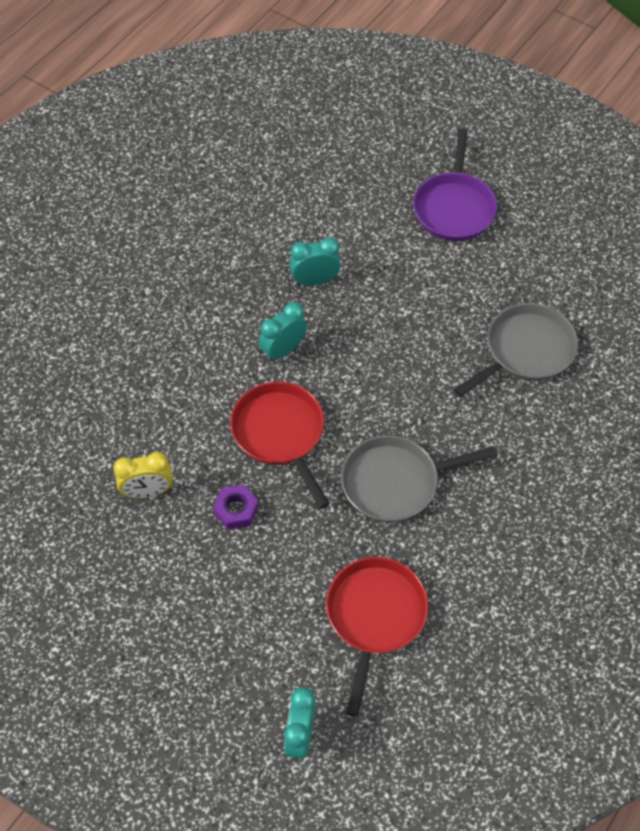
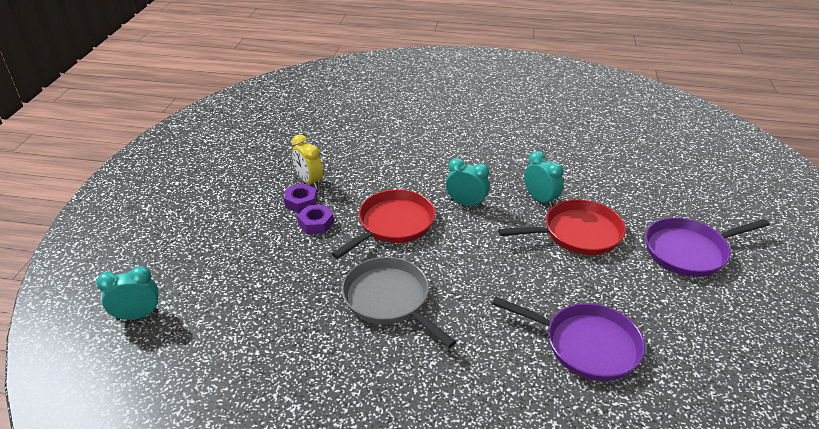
camera: 65 degrees right, 20 degrees down
red pan [326,557,429,717] -> red pan moved to [498,200,626,255]
grey pan [454,303,578,397] -> purple pan [492,297,645,381]
none -> purple nut [284,183,317,213]

